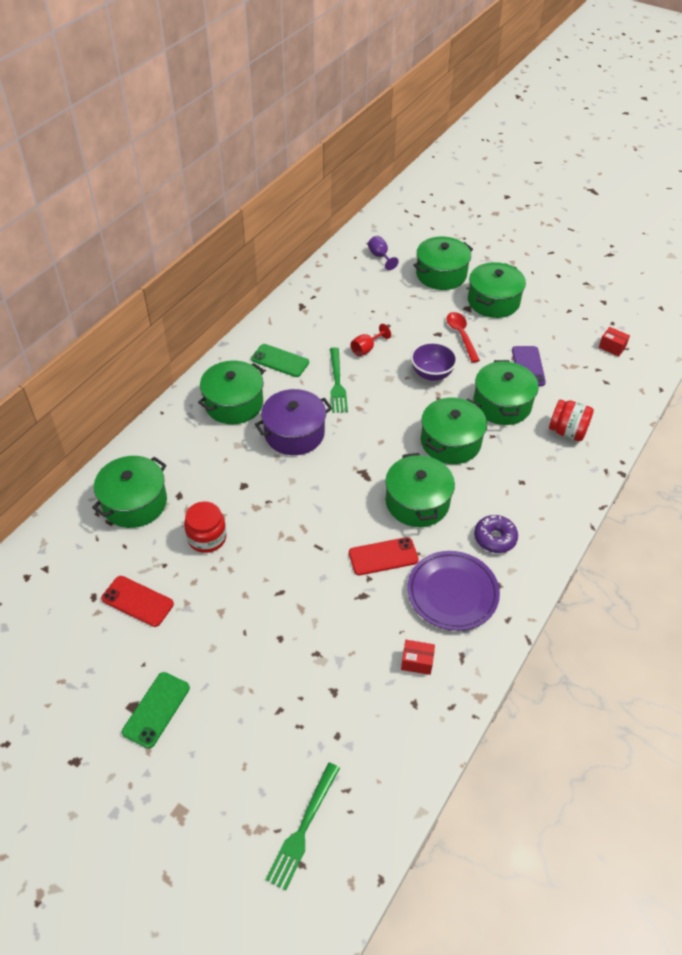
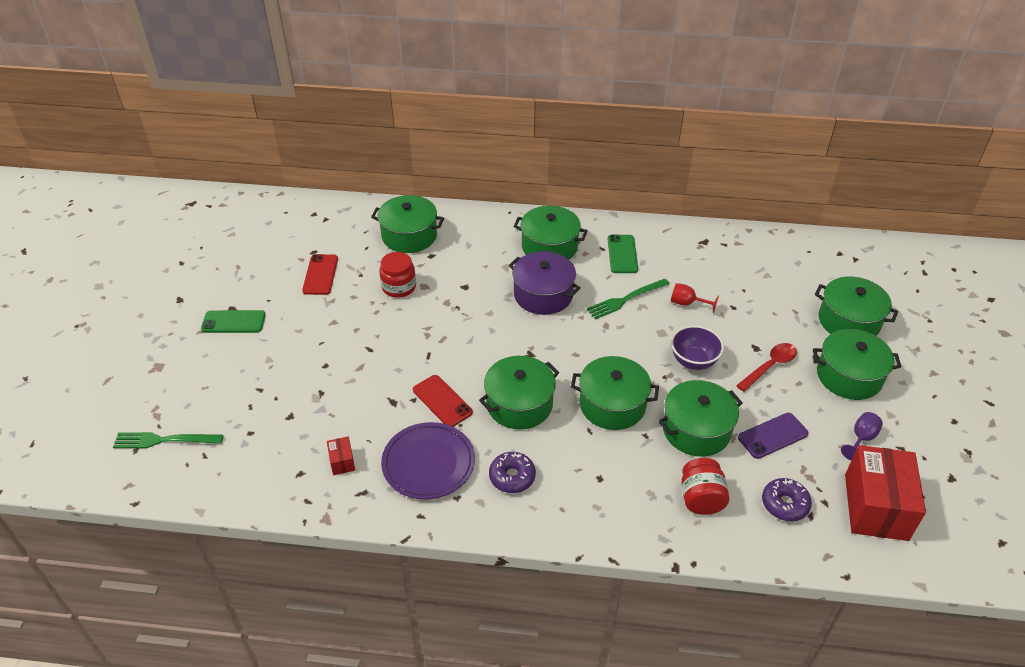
camera: 65 degrees right, 5 degrees down
purple goblet [368,236,399,270] -> purple goblet moved to [841,412,883,460]
red box [599,327,630,357] -> red box [845,445,926,541], size x2.39
none -> purple donut [762,478,812,521]

